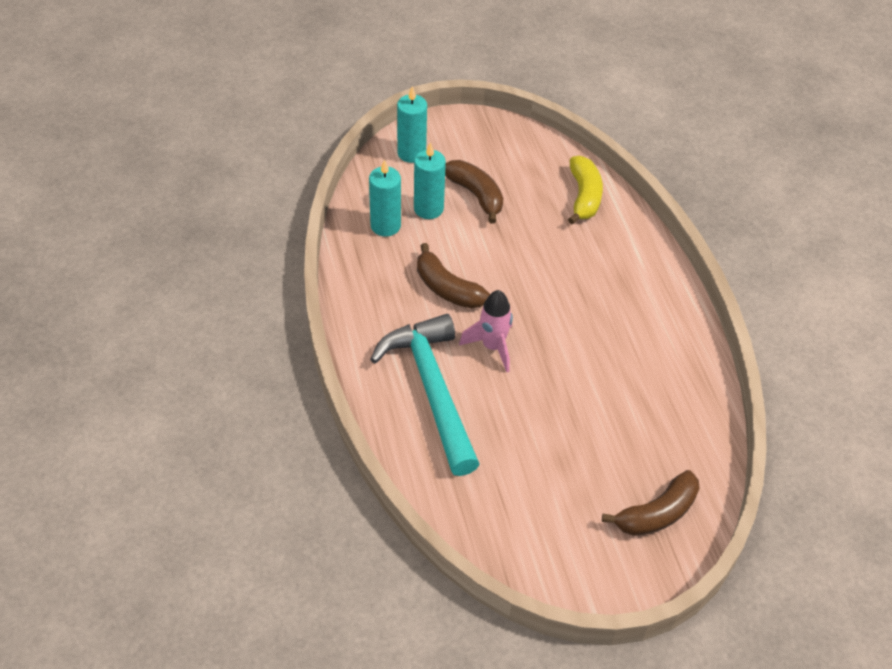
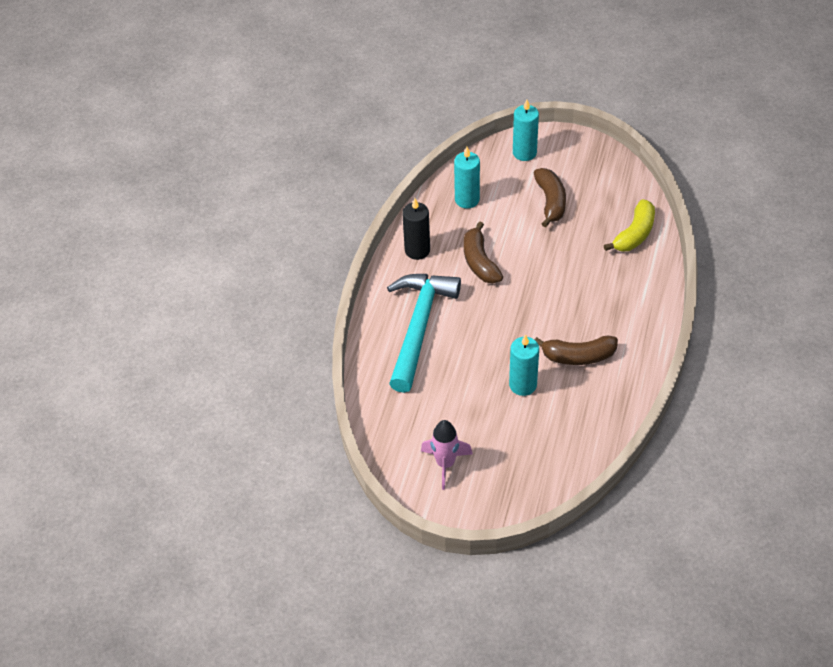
camera: 35 degrees right, 0 degrees up
turquoise candle [414,142,446,219] -> turquoise candle moved to [509,334,539,396]
pink rocket [459,290,513,372] -> pink rocket moved to [421,420,473,490]
brown banana [602,470,700,536] -> brown banana moved to [534,336,618,365]
none -> black candle [402,198,430,260]

